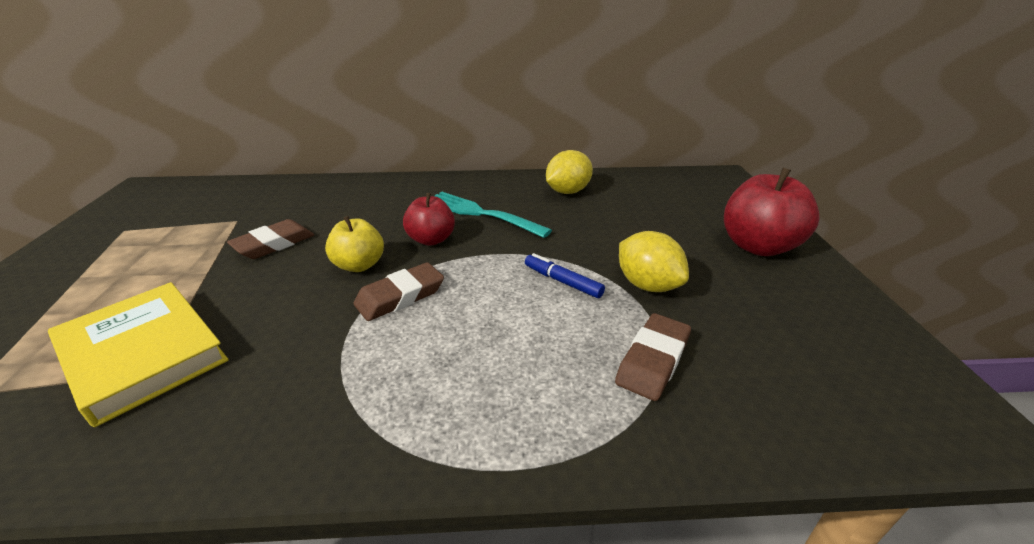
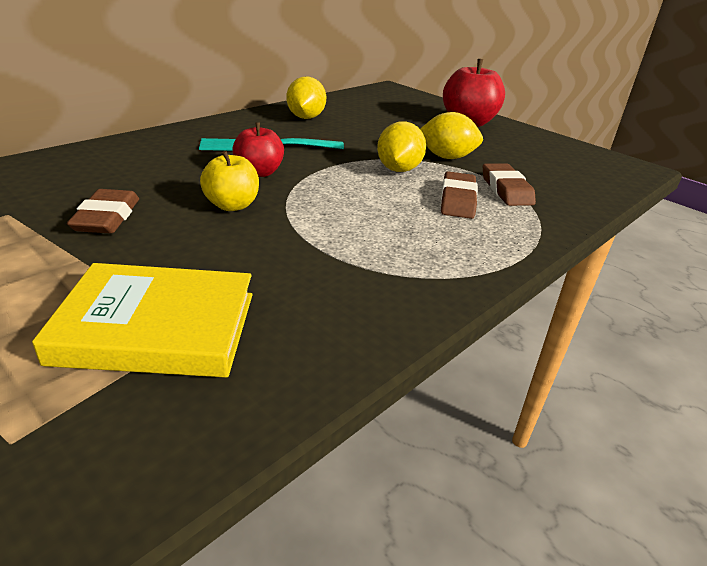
camera: 45 degrees left, 0 degrees up
brown eraser [353,262,444,321] -> brown eraser moved to [441,171,478,219]
blue marker [525,253,605,298] -> yellow lemon [377,121,426,172]

